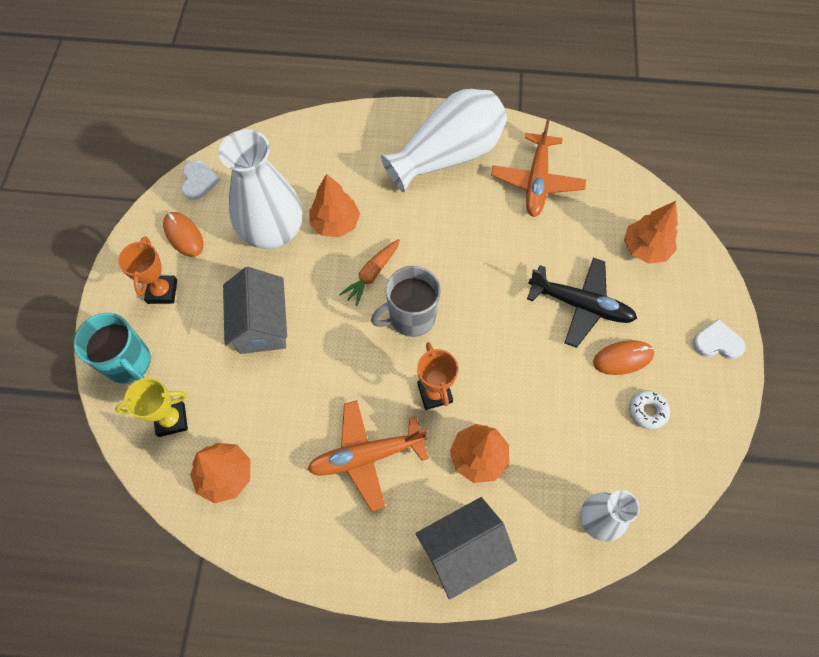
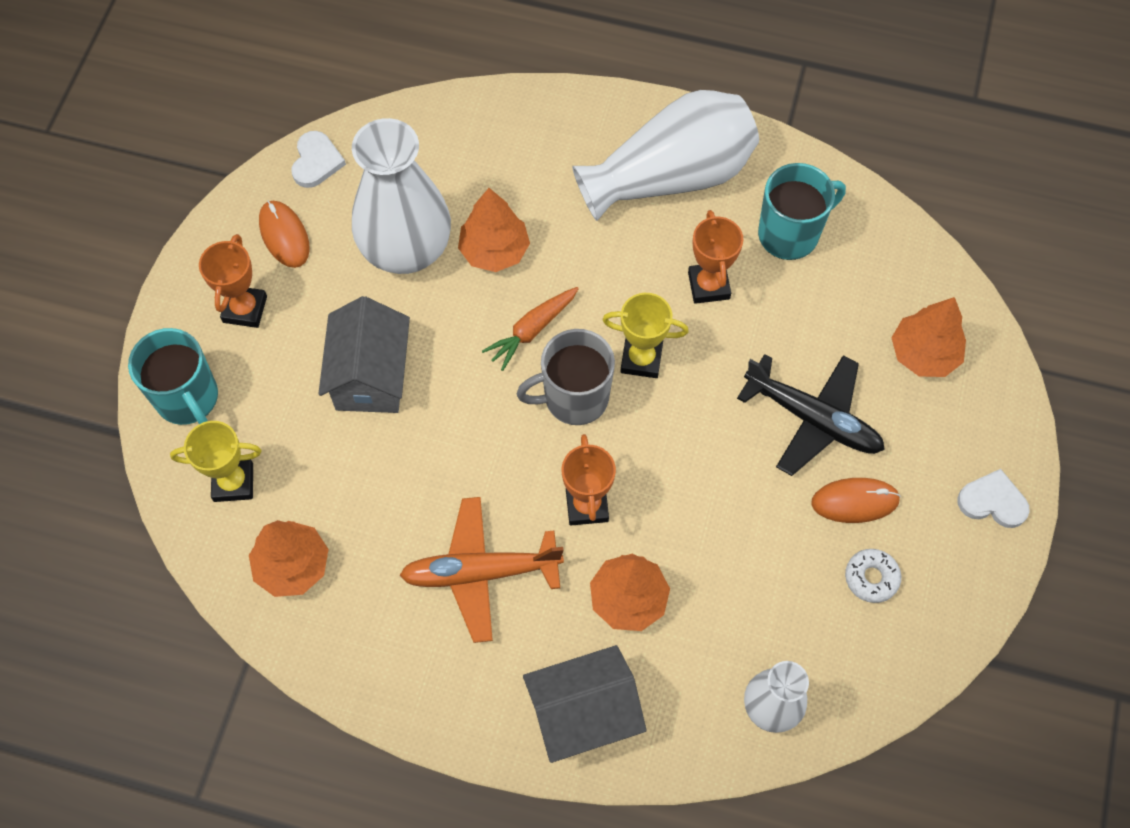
camera: 10 degrees right, 0 degrees up
orange plane [491,119,586,217] -> turquoise mug [758,163,846,260]
none -> yellow trophy [603,293,689,378]
none -> orange trophy [688,210,743,304]

